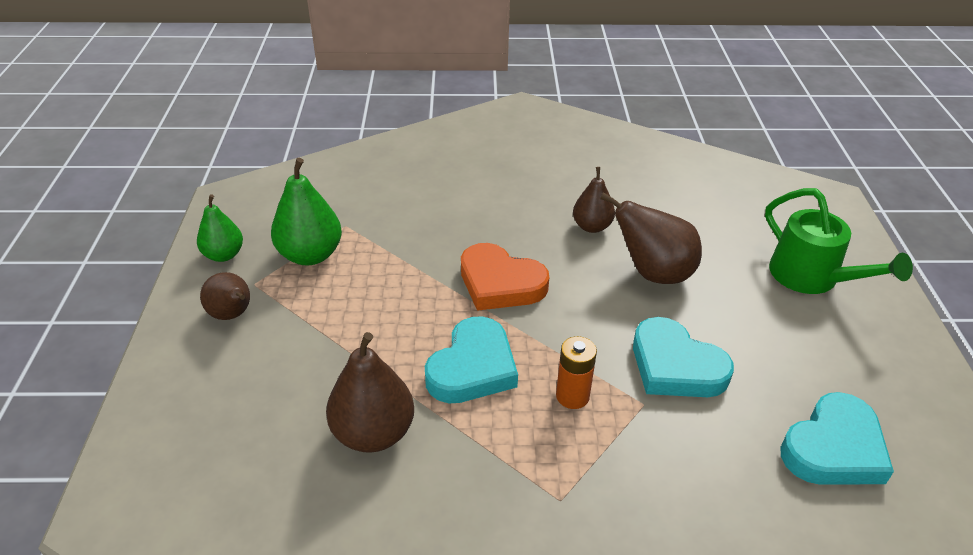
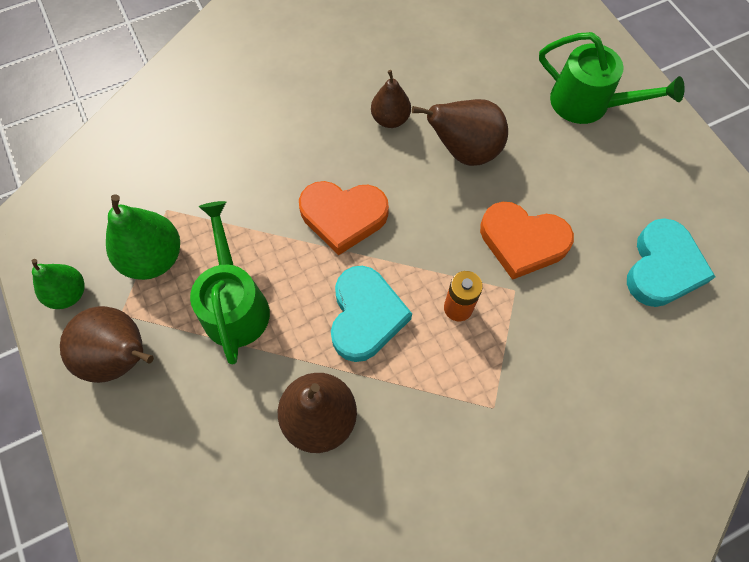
camera: 25 degrees left, 25 degrees up
brown pear [200,272,250,320] -> brown pear [60,306,154,383], size x1.55
turquoise heart [633,317,734,397] -> orange heart [480,202,574,280]
none -> green watering can [190,201,270,364]

